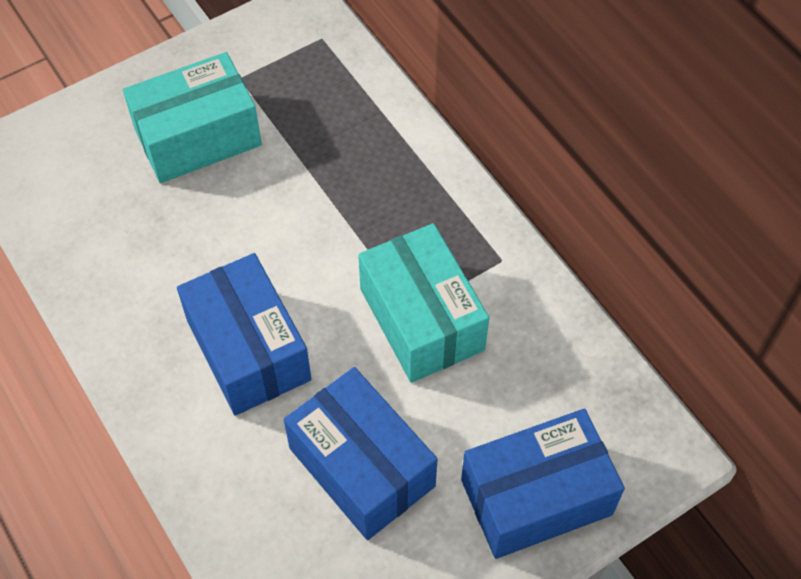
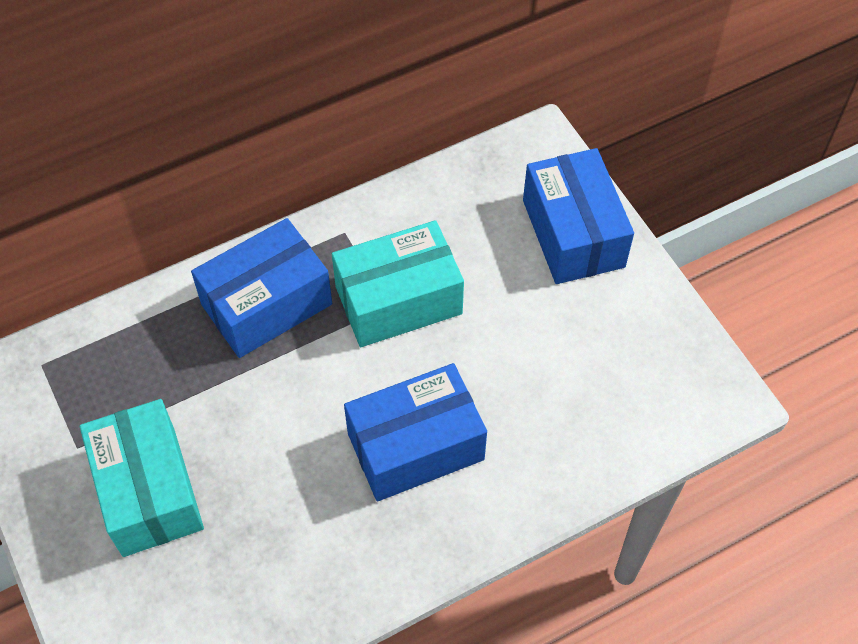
camera: 85 degrees left, 0 degrees up
blue box [284,367,437,540] -> blue box moved to [191,218,332,358]

